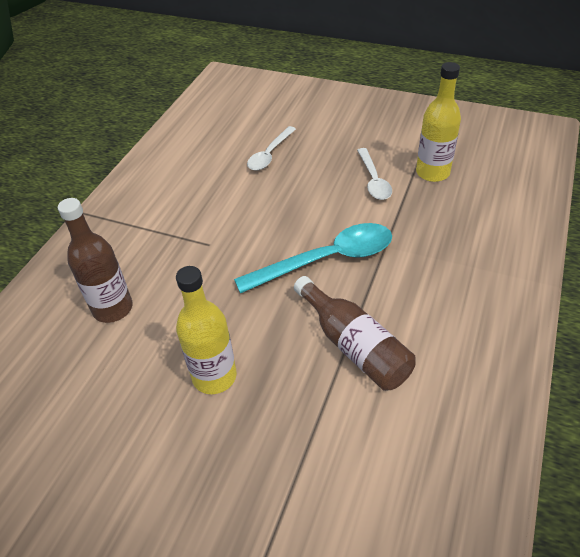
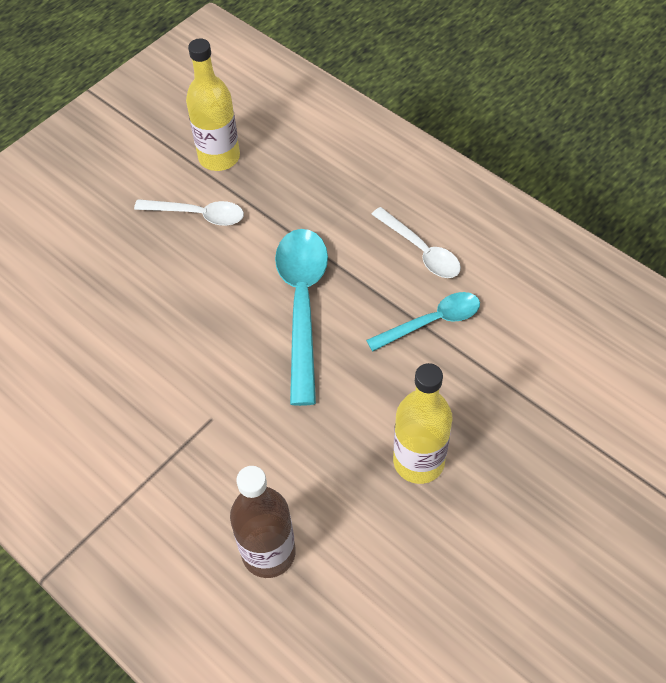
camera: 70 degrees left, 10 degrees up
white spoon [247,126,296,171] -> white spoon moved to [372,207,461,278]
brown bottle [294,276,416,391] -> turquoise spoon [366,292,480,352]

